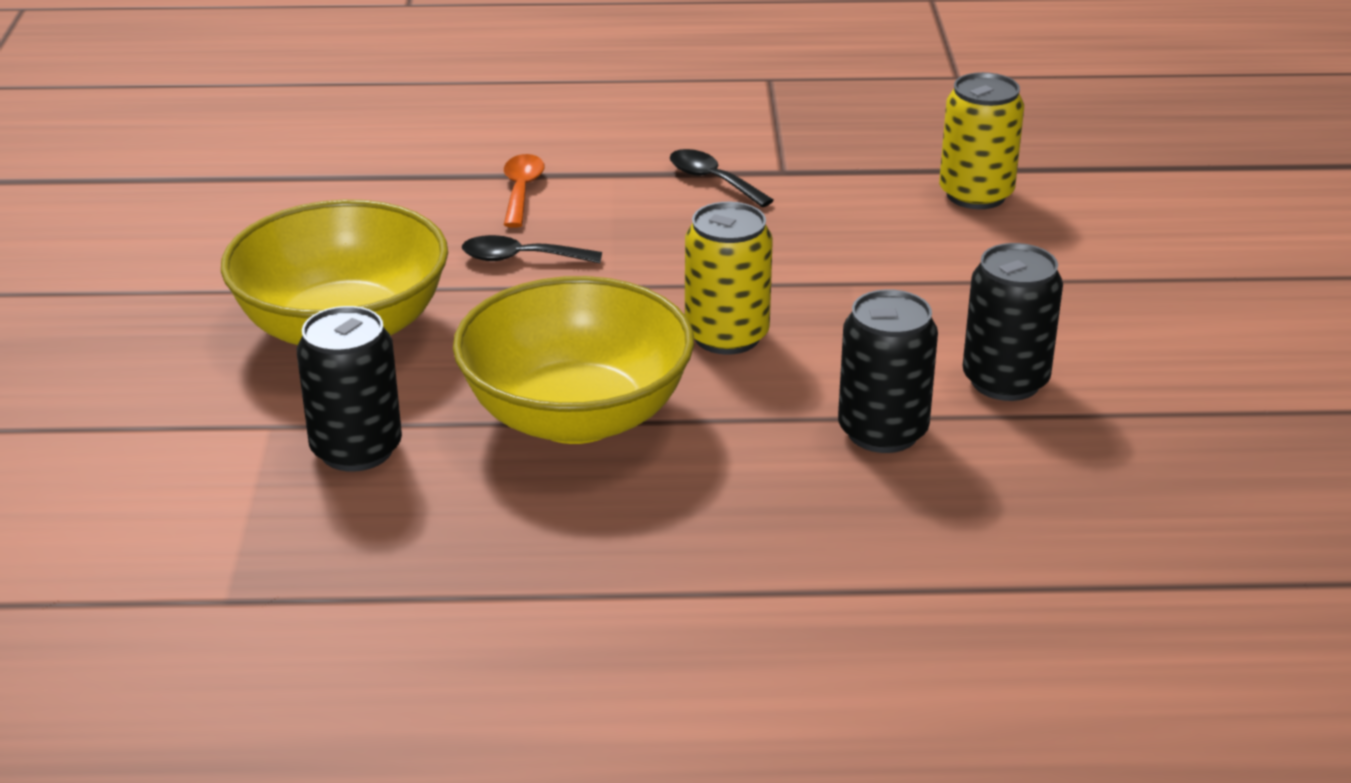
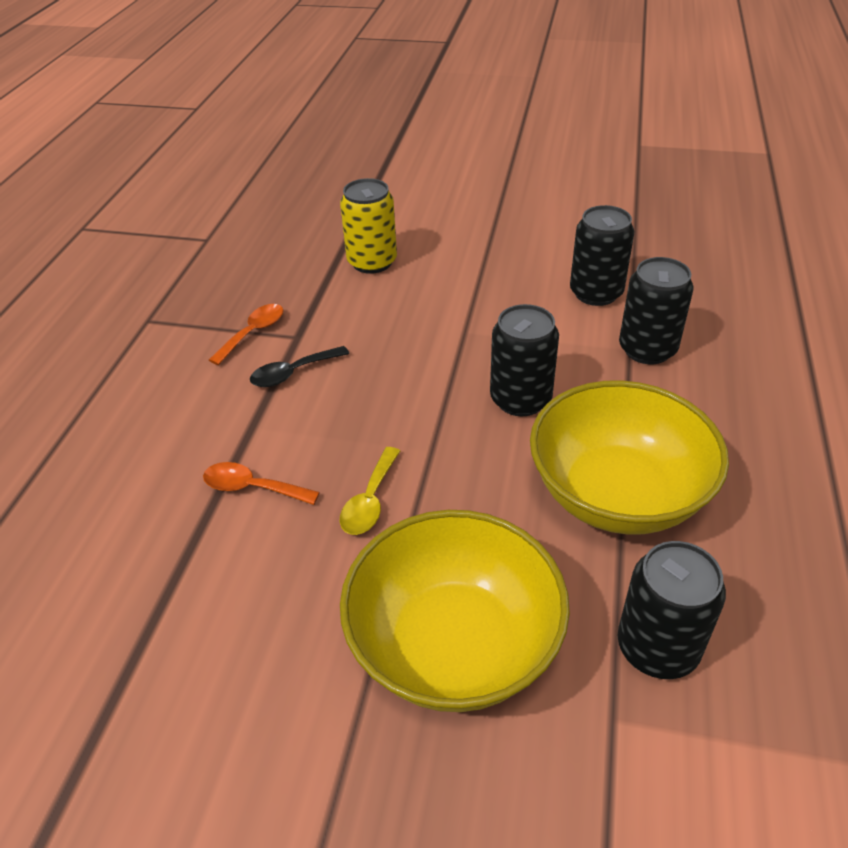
camera: 75 degrees left, 10 degrees up
black spoon [462,235,602,263] -> yellow spoon [340,447,400,535]
yellow can [685,202,773,355] -> black can [490,304,559,416]
none -> orange spoon [209,304,283,365]

